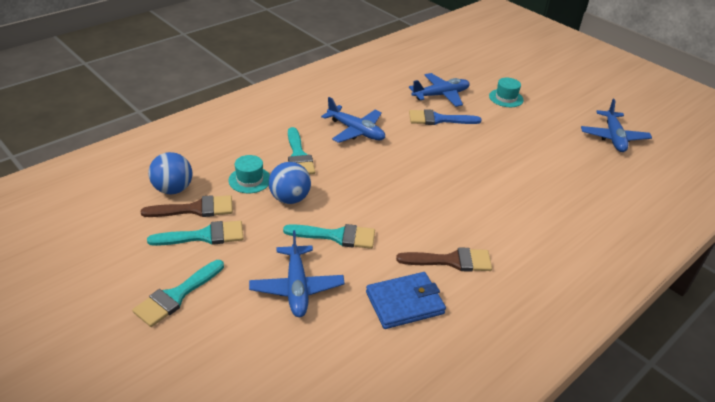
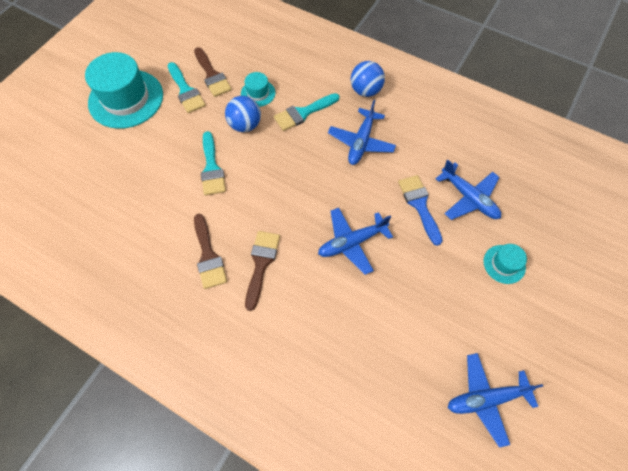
camera: 75 degrees right, 25 degrees up
turquoise brush [132,260,224,327] -> turquoise hat [85,52,163,129]
blue ball [148,152,193,194] -> blue ball moved to [351,61,385,97]
blue plane [249,230,345,317] -> blue plane moved to [318,208,393,275]
blue wallet [366,272,446,329] -> none
none -> brown brush [245,231,280,311]

